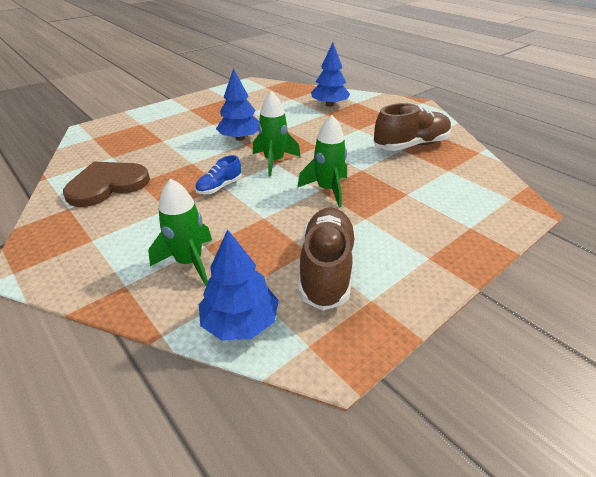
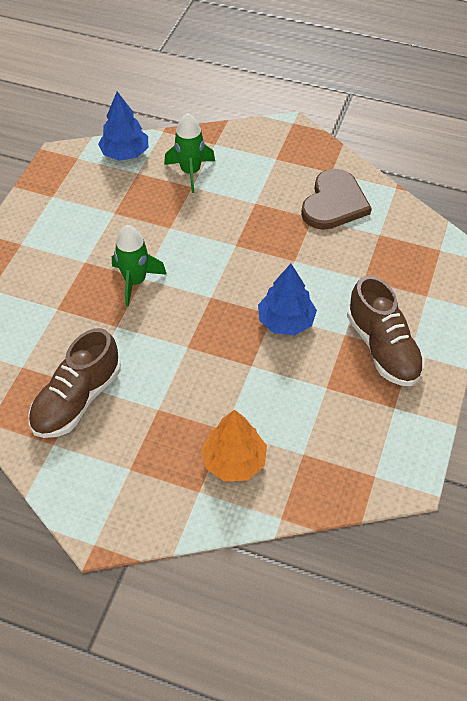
camera: 150 degrees right, 15 degrees up
blue shoe [195,155,242,194] -> none
green rocket [253,91,301,177] -> none
brown shoe [298,207,356,311] -> brown shoe moved to [347,275,425,386]
blue tree [311,43,350,107] -> orange tree [201,410,267,482]

